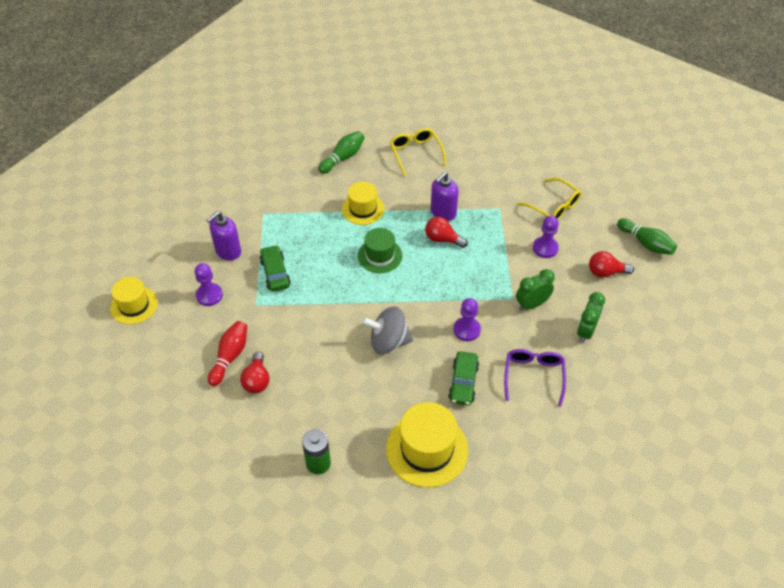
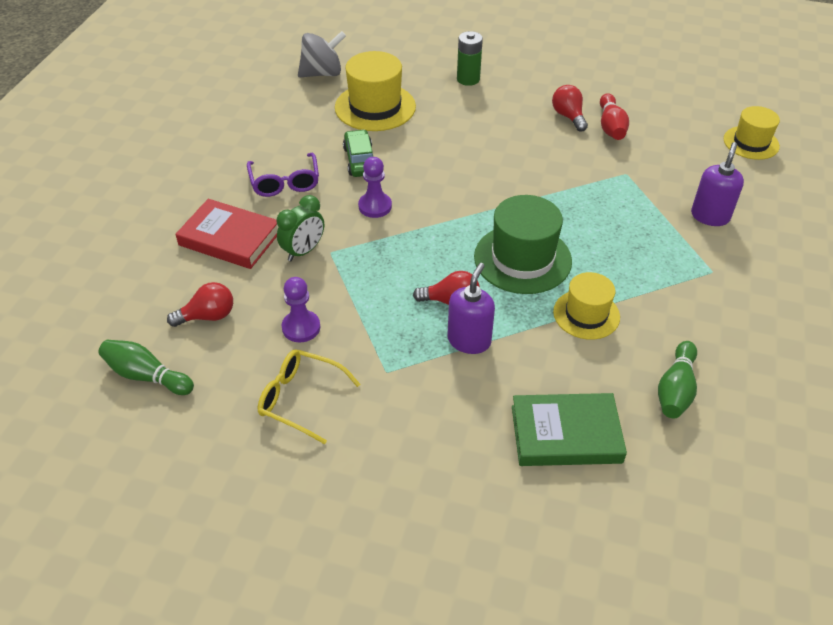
camera: 160 degrees right, 5 degrees down
purple pawn [195,263,223,306] -> none
green car [260,245,291,292] -> none
green hat [358,228,402,273] -> green hat [474,195,572,294], size x1.56
grey spinning top [362,306,413,354] -> grey spinning top moved to [298,31,346,77]
yellow glasses [390,128,446,176] -> green book [512,393,627,466]
green clock [577,292,605,343] -> red book [175,199,278,269]

